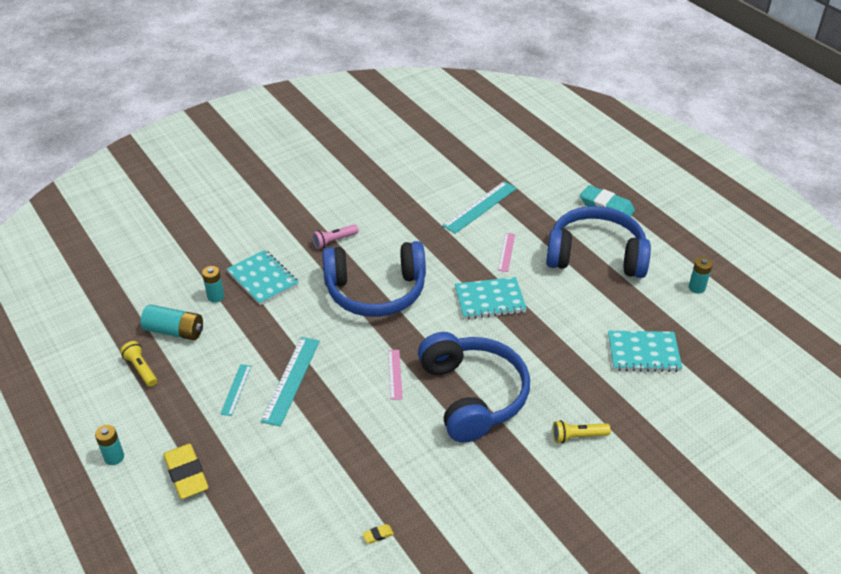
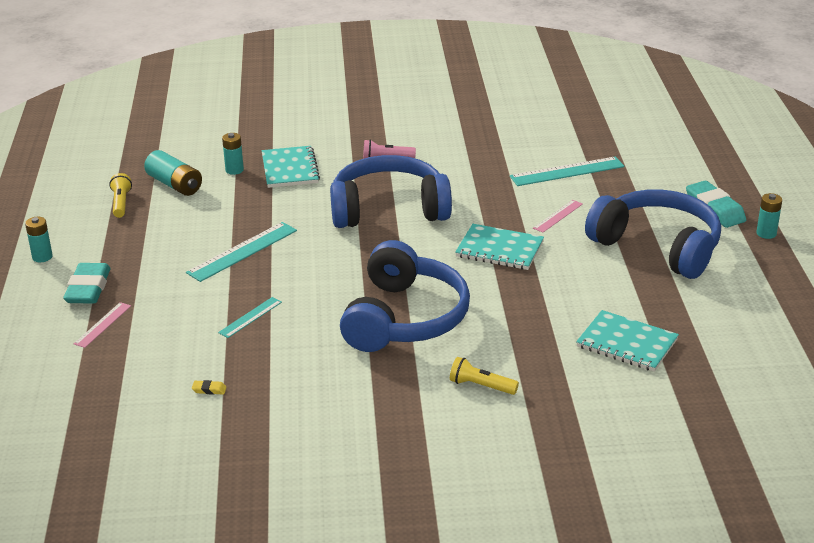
camera: 30 degrees right, 10 degrees down
yellow eraser [163,444,209,499] -> turquoise eraser [63,263,110,304]
turquoise ruler [220,364,251,416] -> turquoise ruler moved to [218,297,282,338]
blue headphones [322,241,426,317] -> blue headphones turned 150 degrees clockwise [330,155,452,228]
pink ruler [388,350,403,400] -> pink ruler moved to [74,302,131,348]
turquoise battery [689,257,713,294] -> turquoise battery moved to [756,193,782,239]

